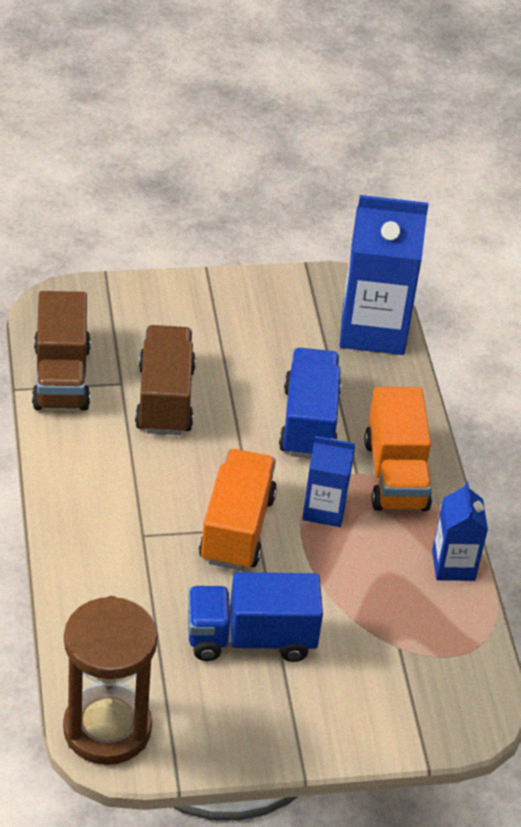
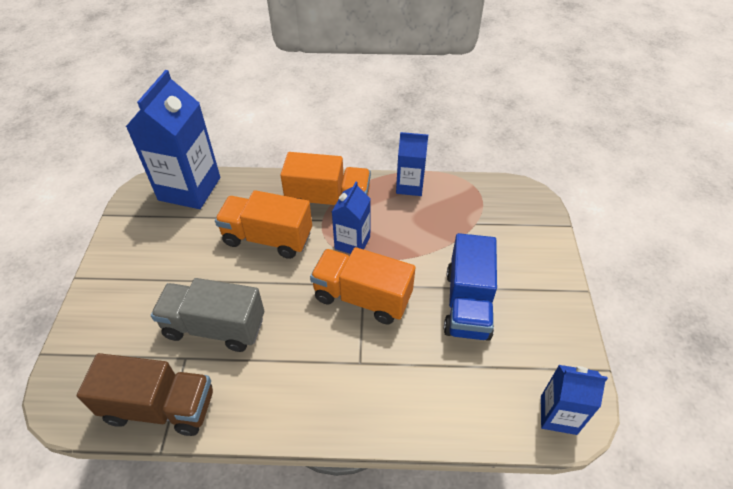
camera: 75 degrees left, 5 degrees up
brown hourglass [63,596,158,765] -> blue carton [541,365,608,435]
brown truck [135,325,196,435] -> grey truck [151,278,264,352]
blue truck [279,348,341,458] -> orange truck [215,190,312,259]

